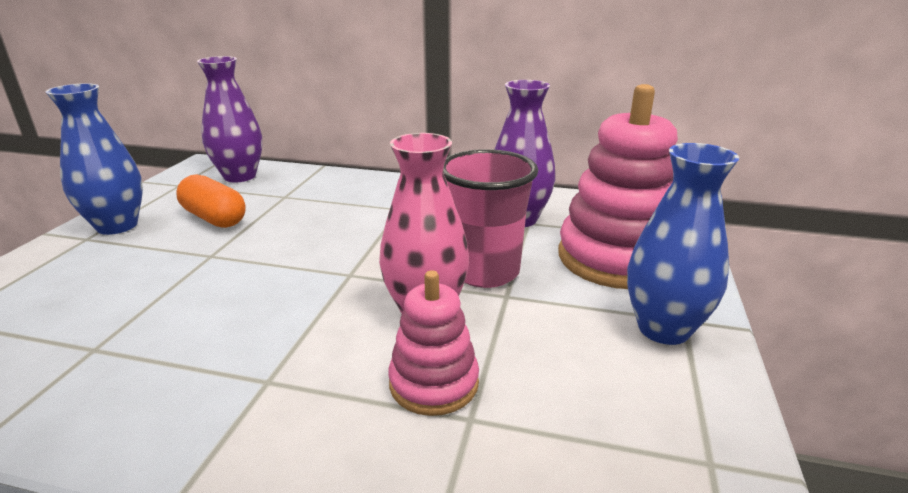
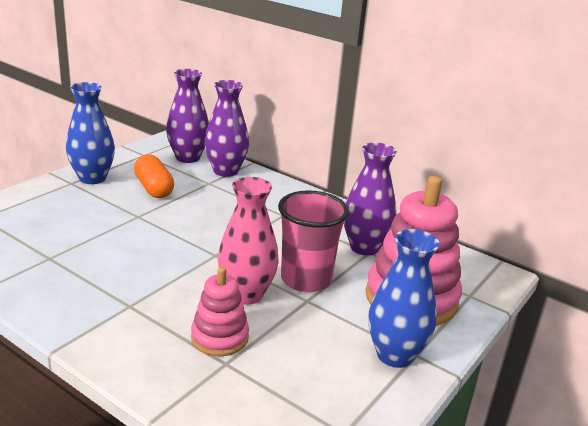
camera: 20 degrees right, 0 degrees up
none -> purple vase [204,80,249,177]

